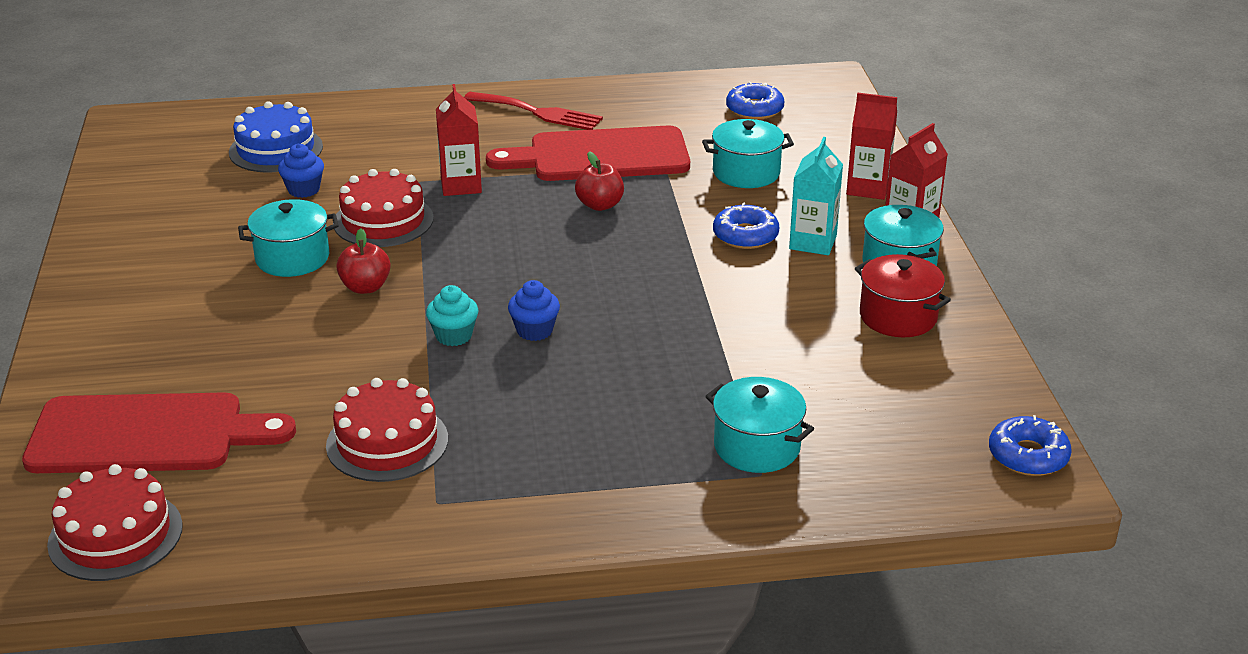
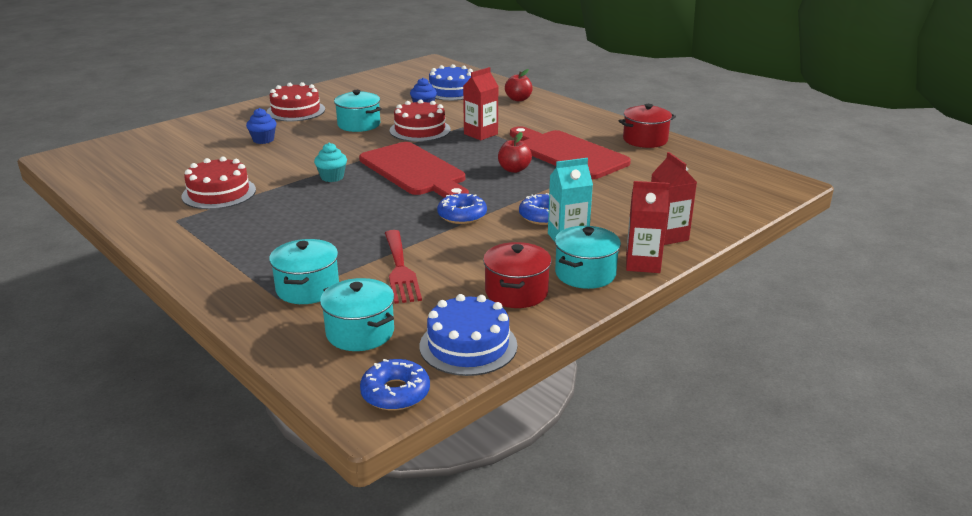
camera: 55 degrees right, 5 degrees down
red cutting board [22,392,296,473] -> red cutting board moved to [359,142,469,198]
red cake [47,464,183,581] -> red cake moved to [266,82,325,121]
red apple [337,228,391,294] -> red apple moved to [505,69,533,101]
red fork [464,92,603,130] -> red fork moved to [385,230,422,304]
blue cupcake [508,280,560,341] -> blue cupcake moved to [246,108,277,144]
turquoise pot [702,119,794,188] -> turquoise pot moved to [320,278,394,351]
blue donut [726,82,784,120] -> blue donut moved to [437,192,487,224]
none -> blue cake [420,294,517,376]
none -> red pot [619,104,676,148]

